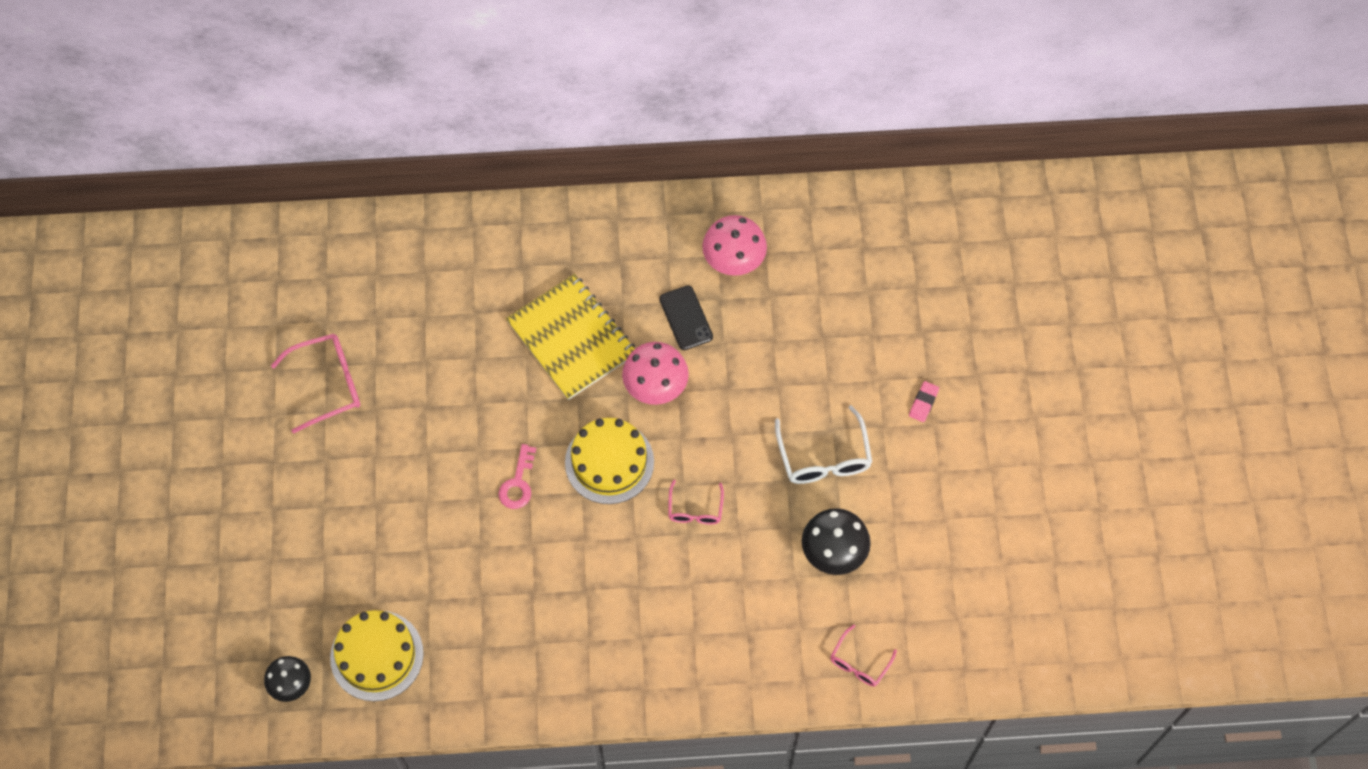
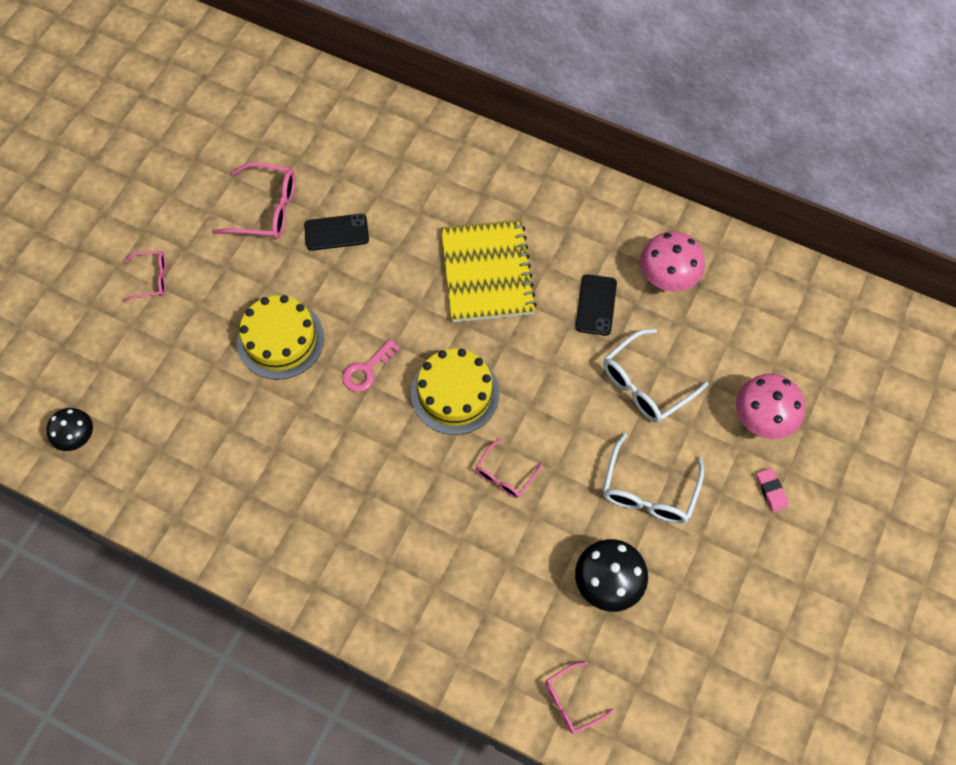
camera: 30 degrees right, 0 degrees up
yellow cake [330,610,424,701] -> yellow cake moved to [237,295,324,380]
pink mushroom [622,342,689,405] -> pink mushroom moved to [736,374,805,439]
pink eraser [909,381,939,422] -> pink eraser turned 75 degrees counterclockwise [756,468,788,512]
none -> pink glasses [122,251,166,302]
none -> black phone [304,214,369,251]
none -> white glasses [603,329,708,423]

